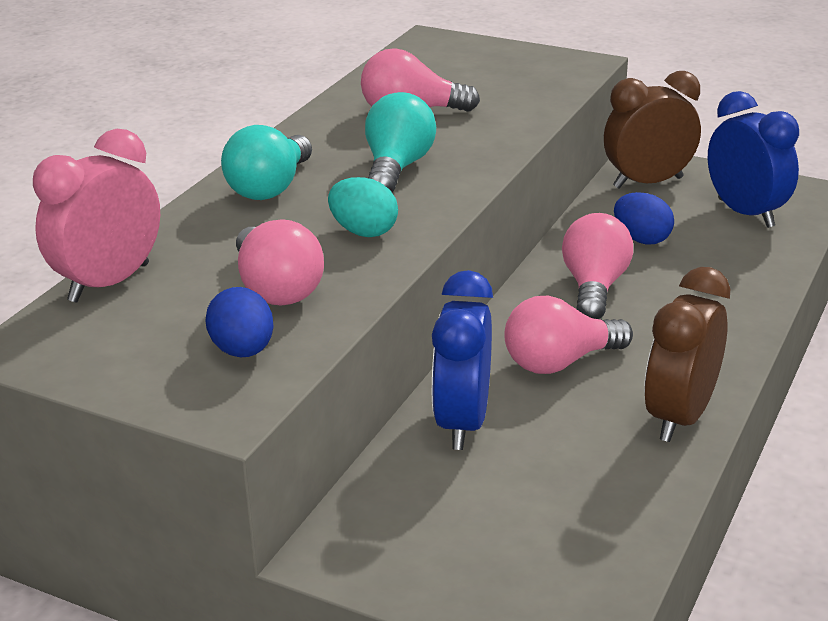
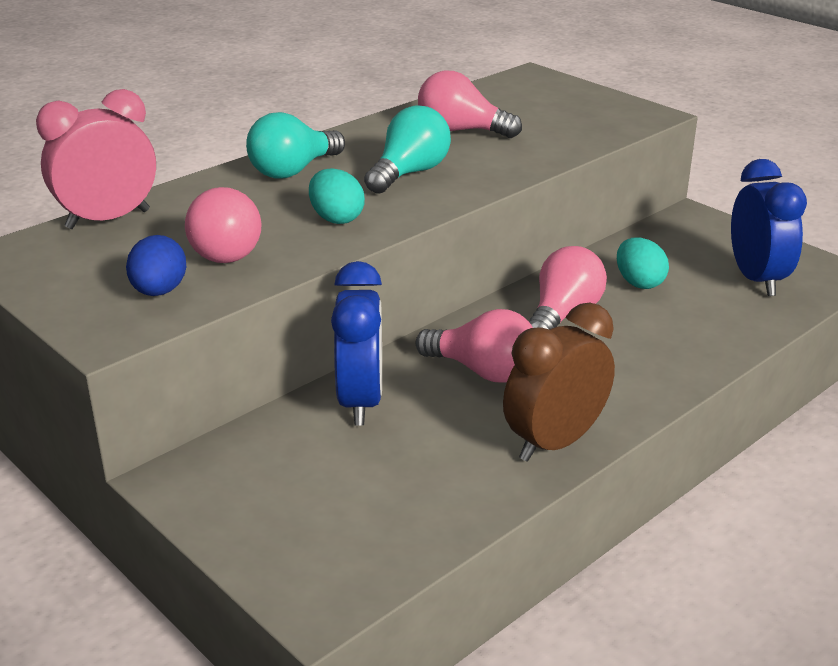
camera: 20 degrees right, 0 degrees up
blue clock [432,270,493,450] -> blue clock turned 150 degrees clockwise [331,261,382,425]
pink light bulb [504,296,633,374] -> pink light bulb turned 150 degrees counterclockwise [415,309,533,382]
brown clock [604,71,701,188] -> none
blue egg [614,192,674,245] -> turquoise egg [617,237,669,289]

